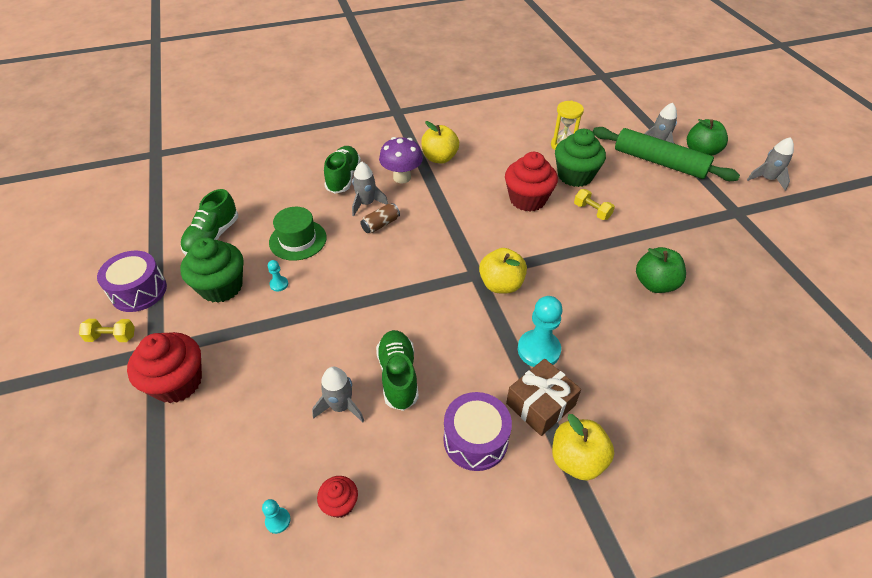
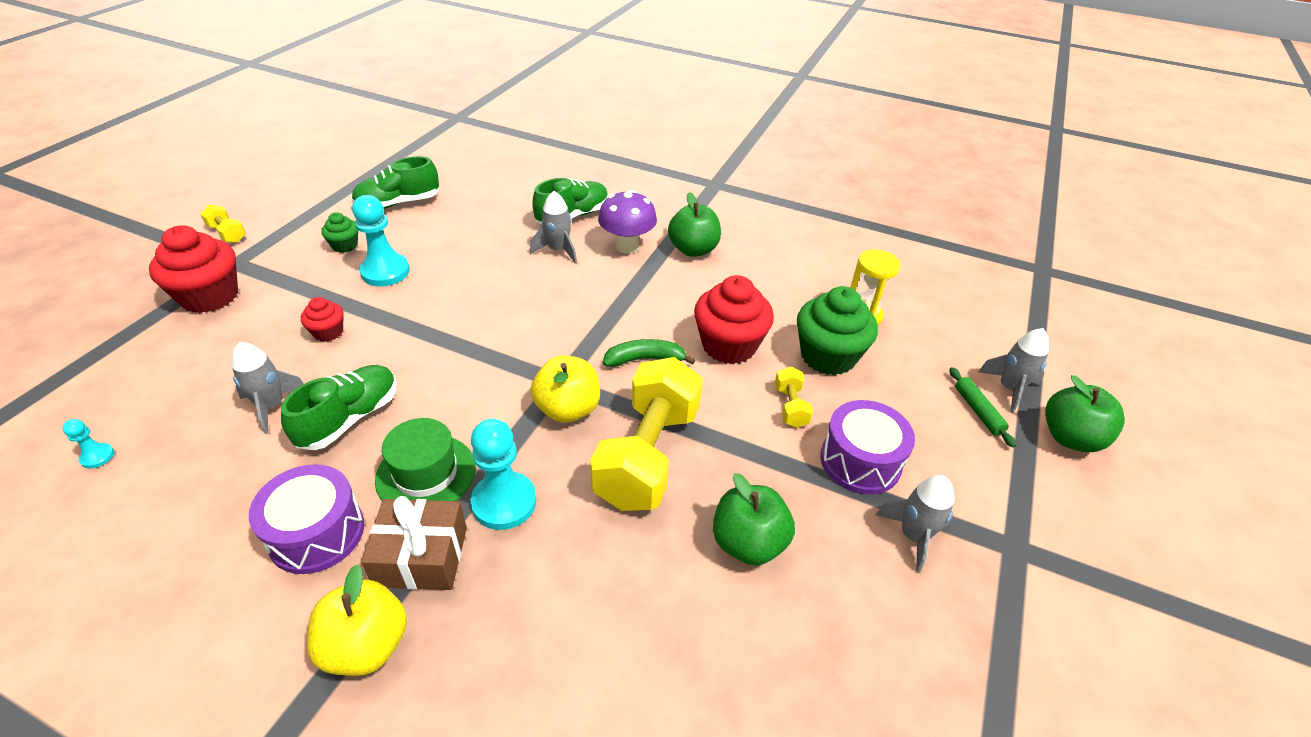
camera: 40 degrees right, 5 degrees down
purple drum [97,251,167,312] -> purple drum moved to [820,400,915,494]
green cupcake [180,238,244,303] -> green cupcake [321,212,358,253], size x0.51
turquoise pawn [268,260,288,291] -> turquoise pawn [352,195,410,286], size x2.14
green hat [269,207,327,261] -> green hat moved to [375,418,476,501]
red cupcake [317,476,358,518] -> red cupcake moved to [301,297,344,342]
brown can [360,203,400,233] -> none
yellow apple [421,121,459,164] -> green apple [668,192,721,257]
green rolling pin [593,127,740,181] -> green rolling pin [949,367,1016,448], size x0.43
grey rocket [747,137,794,191] -> grey rocket moved to [876,475,955,573]
none -> yellow dumbbell [590,357,703,511]
none -> green banana [603,339,695,367]

